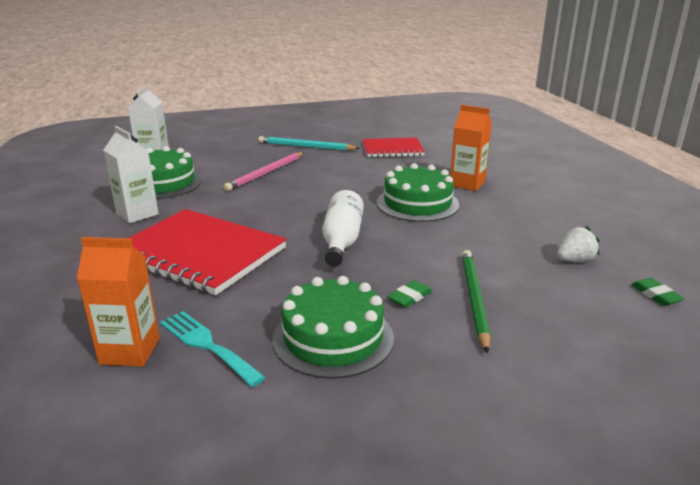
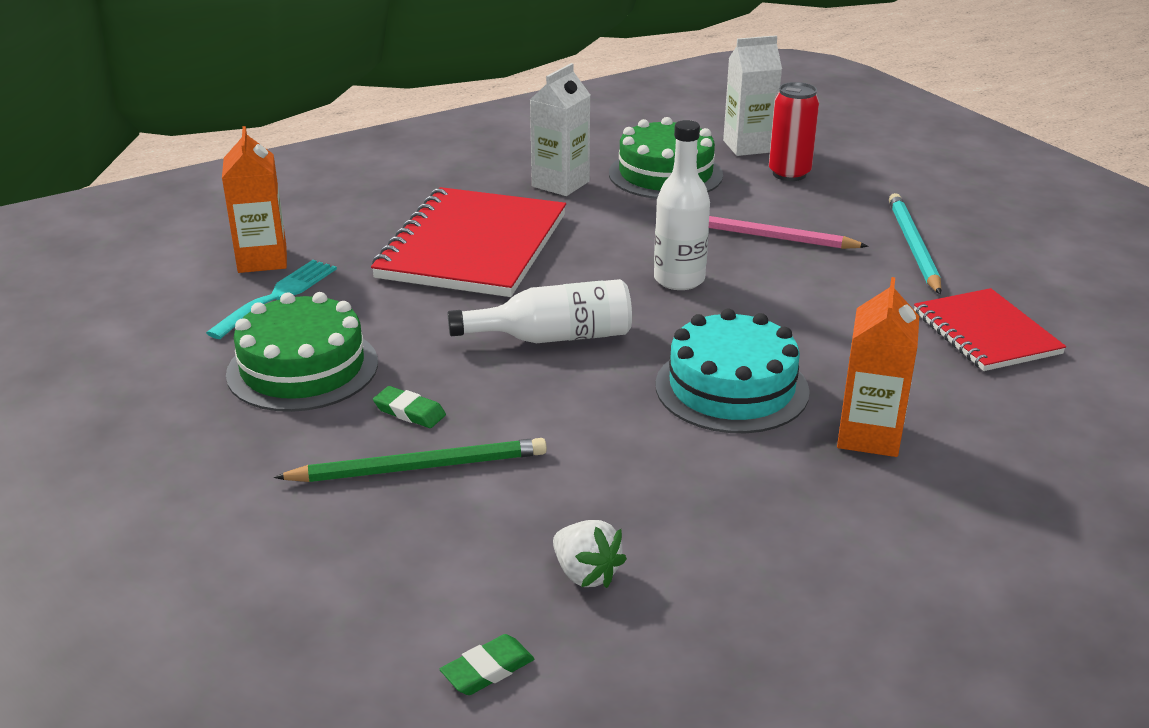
camera: 75 degrees right, 5 degrees up
green cake [377,163,459,222] -> turquoise cake [655,309,810,433]
none -> white bottle [654,120,710,290]
none -> red can [769,82,819,181]

